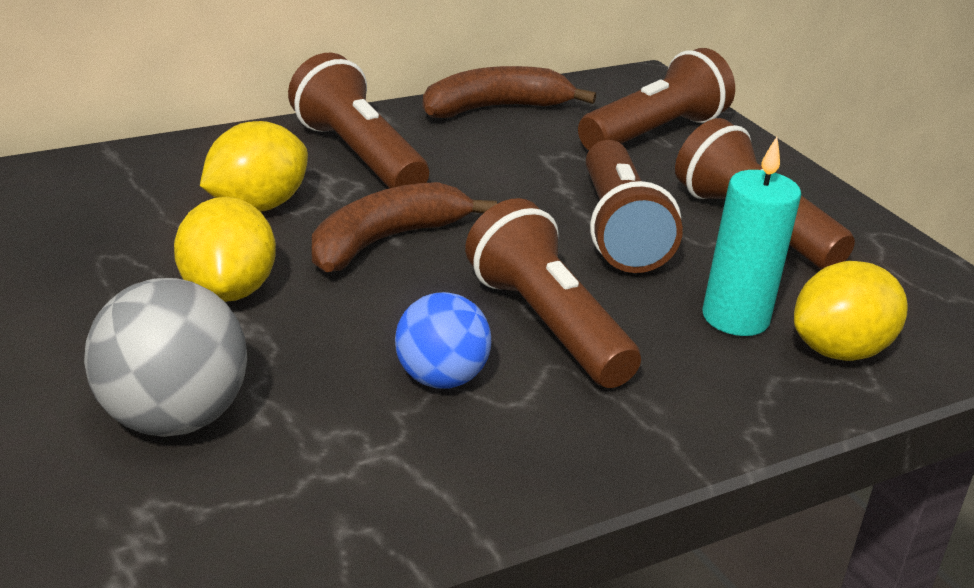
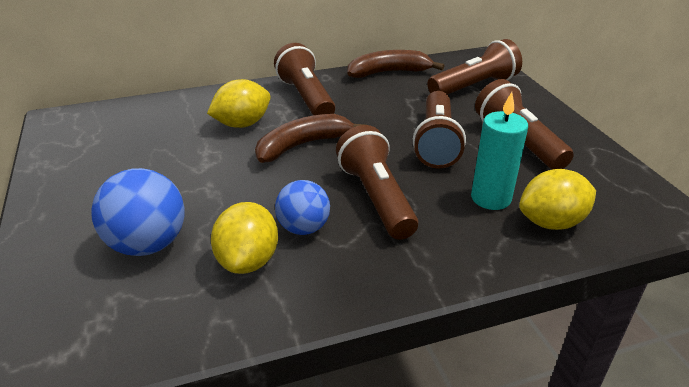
camera: 15 degrees right, 5 degrees up
grey ball [84,278,247,437] -> blue ball [91,168,185,256]
yellow lemon [174,197,276,302] -> yellow lemon moved to [211,202,278,274]

